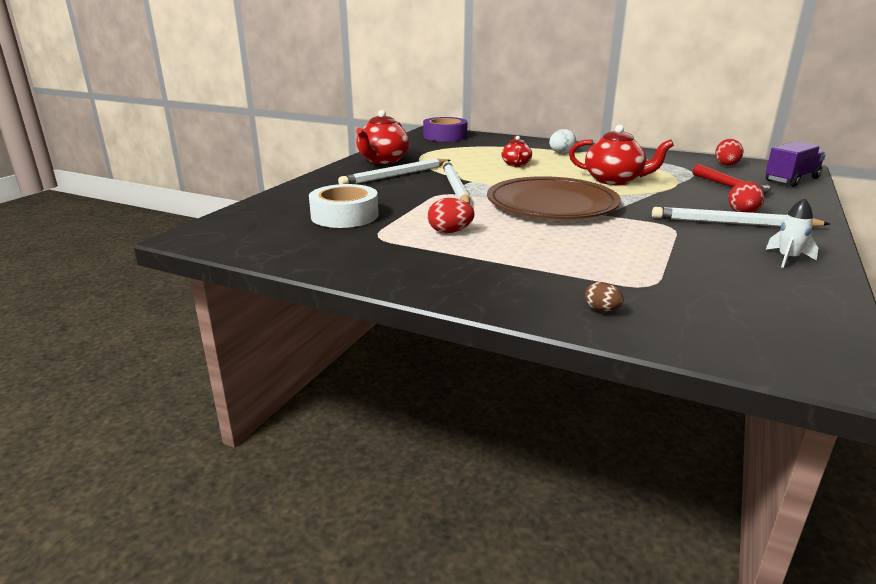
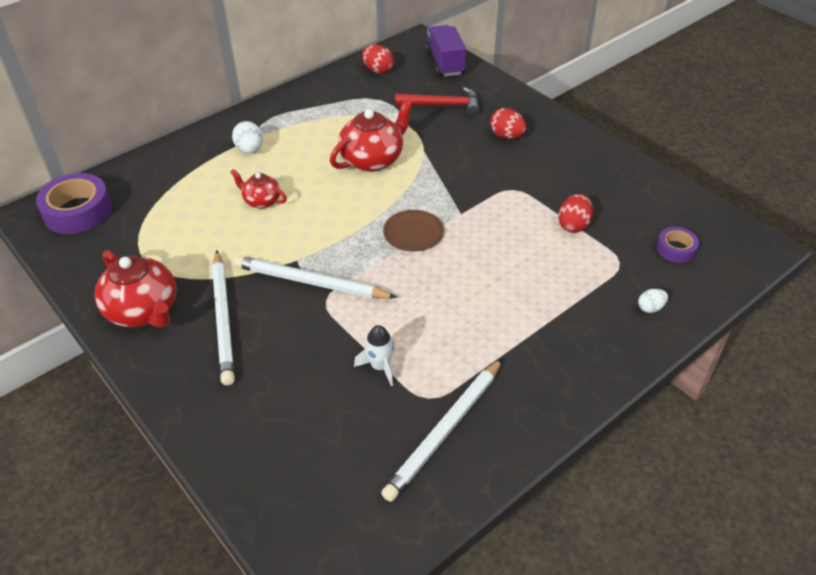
camera: 65 degrees left, 20 degrees up
white tape [309,184,378,228] -> none
red egg [428,198,475,233] -> red egg moved to [558,194,593,232]
brown plate [487,176,621,219] -> brown plate [383,210,444,252], size x0.43
brown egg [585,282,624,312] -> white egg [638,289,668,313]
white pencil [652,207,830,227] -> white pencil moved to [381,358,503,502]
white rocket [765,198,818,268] -> white rocket moved to [354,325,396,386]
none -> purple tape [657,227,699,263]

